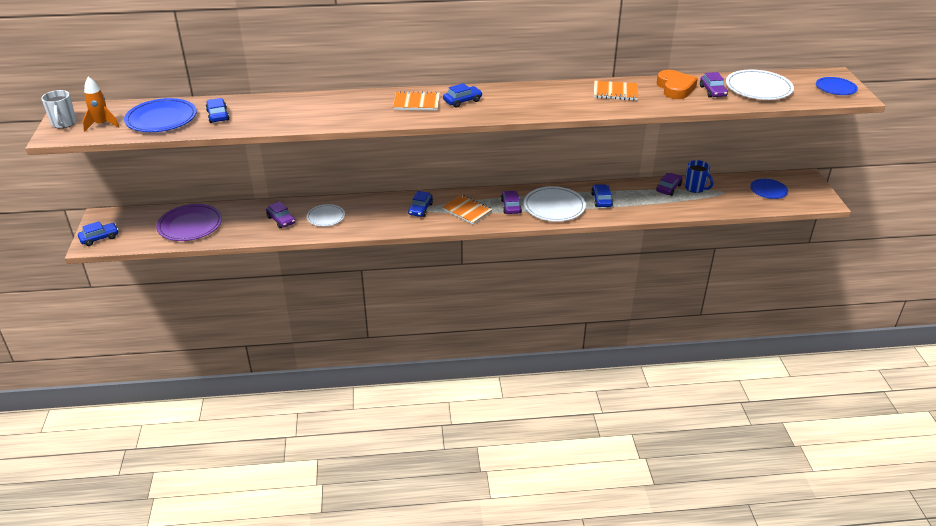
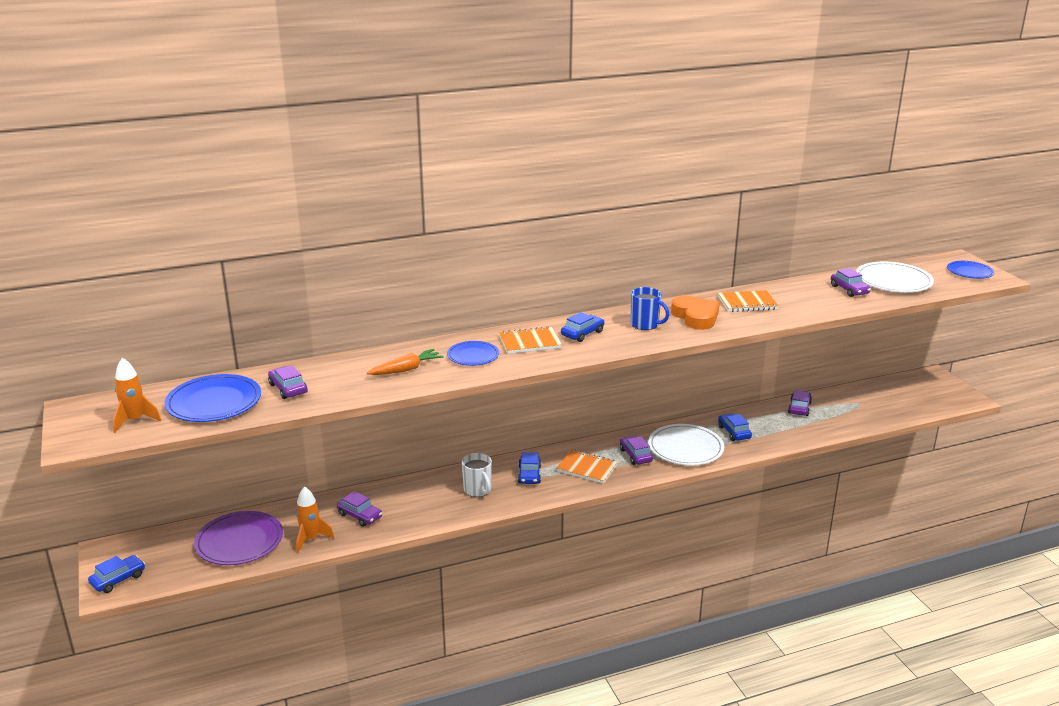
camera: 15 degrees left, 10 degrees down
white mug [41,90,76,128] -> white mug moved to [462,453,492,497]
blue car [206,98,229,123] -> purple car [268,365,308,399]
white plate [307,204,345,226] -> none
orange heart [657,70,698,99] -> orange heart moved to [671,295,720,330]
blue mug [684,160,713,193] -> blue mug moved to [631,287,670,330]
blue plate [750,179,788,199] -> blue plate moved to [447,341,499,366]
none -> orange rocket [296,486,334,553]
none -> orange carrot [367,349,443,375]

